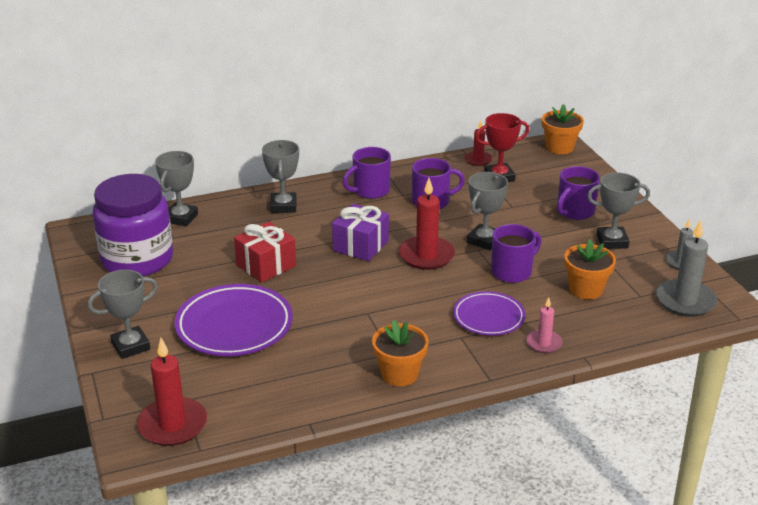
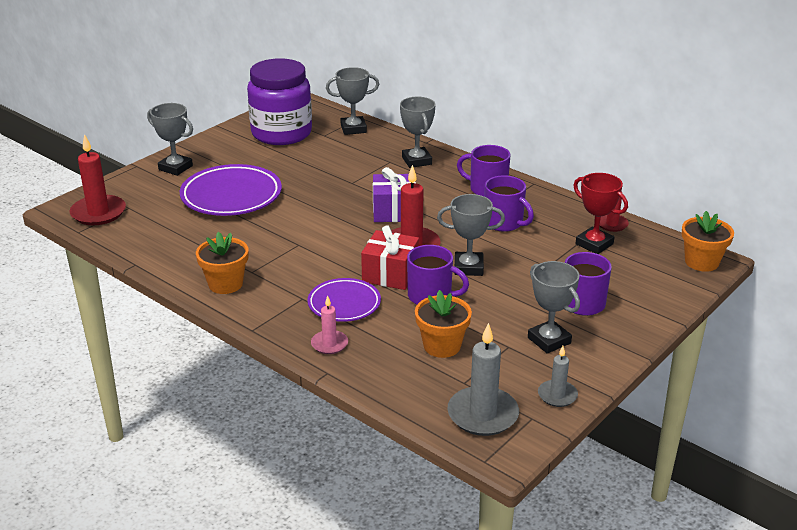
camera: 60 degrees right, 0 degrees up
red gift [234,222,296,283] -> red gift moved to [361,225,419,290]
grey trophy [262,140,299,213] -> grey trophy turned 75 degrees counterclockwise [400,97,435,168]

